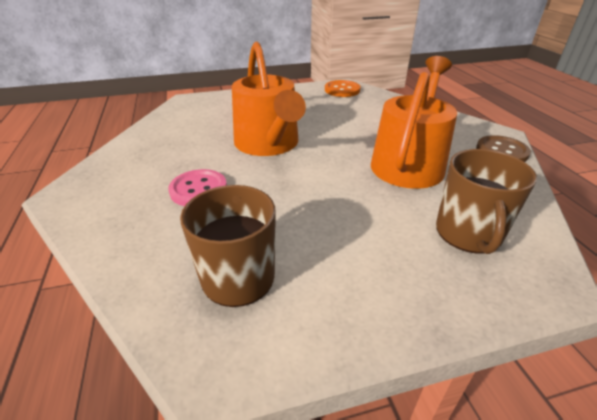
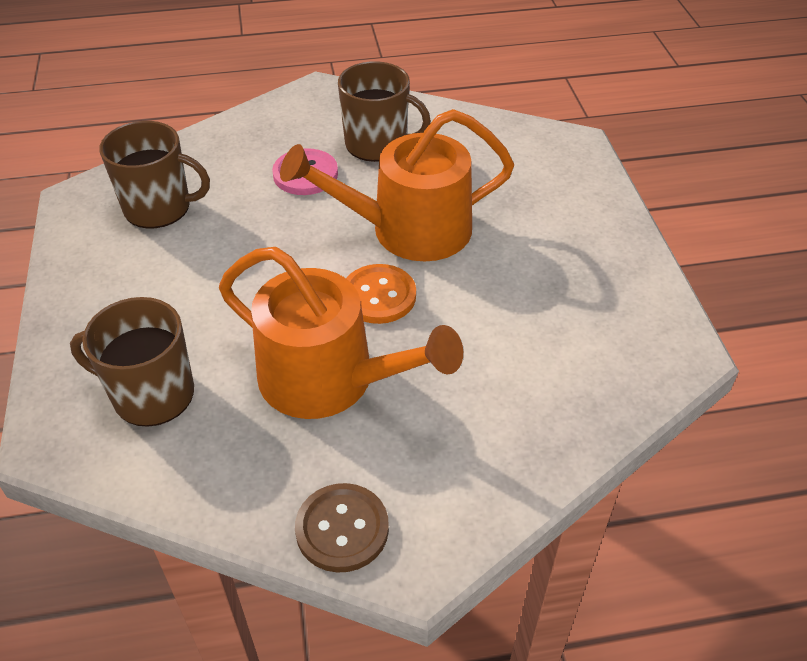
camera: 95 degrees right, 10 degrees up
orange button [325,80,361,97] -> orange button moved to [346,264,416,324]
none -> brown mug [338,61,431,162]

